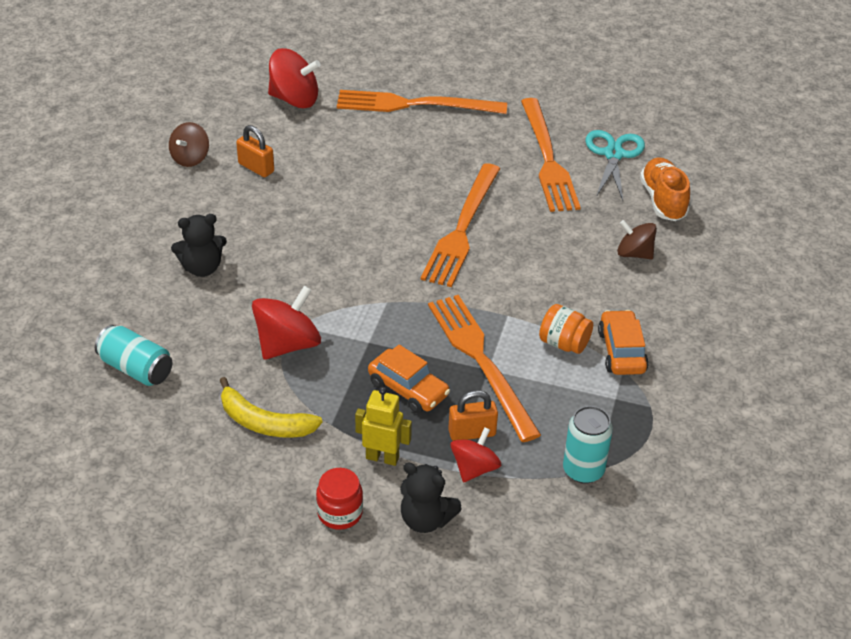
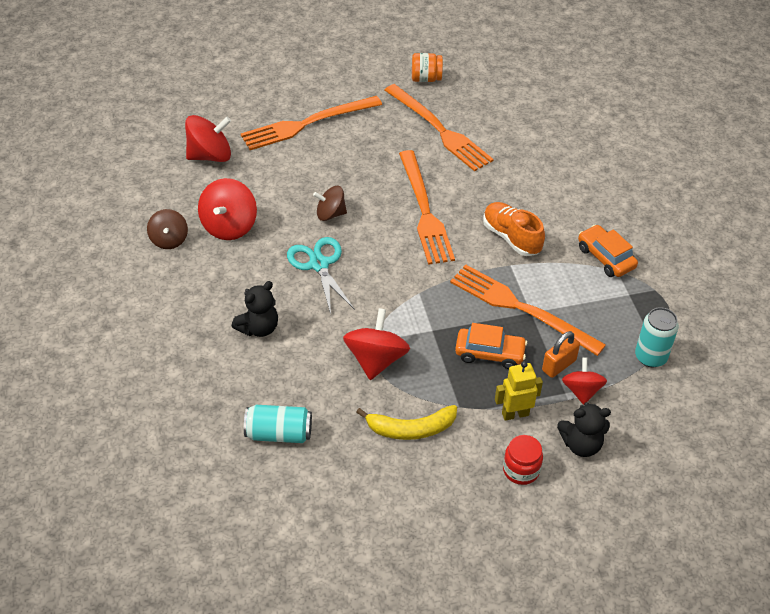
camera: 30 degrees left, 5 degrees up
orange padlock [236,125,274,177] -> red spinning top [198,178,257,240]
orange jar [539,304,593,354] -> orange jar moved to [412,53,443,82]
turquoise scissors [585,130,645,201] -> turquoise scissors moved to [287,237,355,314]
brown spinning top [617,220,657,259] -> brown spinning top moved to [313,186,347,221]
orange shoe [640,157,690,221] -> orange shoe moved to [483,202,545,256]

